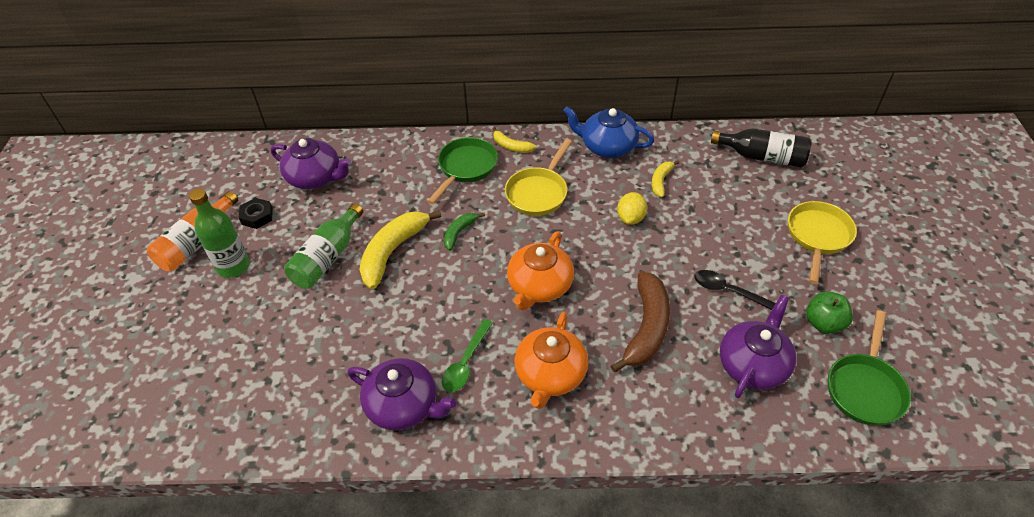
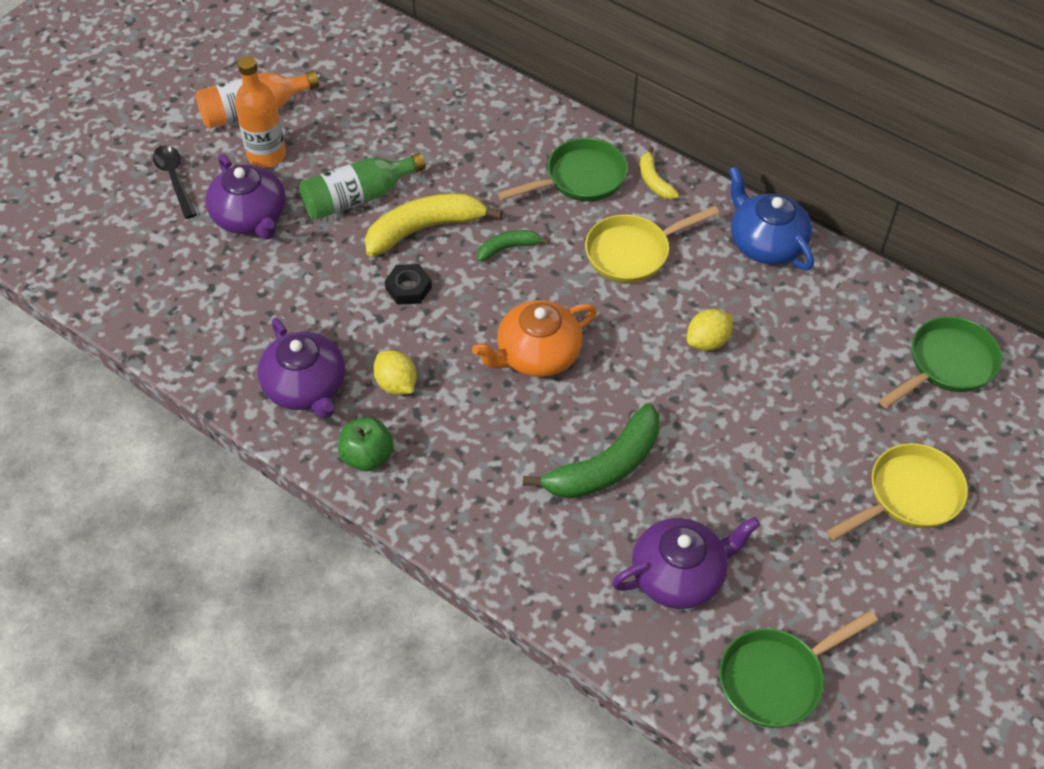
camera: 35 degrees right, 5 degrees up
green bottle [189,189,250,278] -> orange bottle [235,56,286,168]
black nut [239,198,273,229] -> black nut moved to [385,264,432,305]
purple teapot [271,138,351,189] -> purple teapot moved to [205,154,286,240]
green spoon [442,319,493,392] -> yellow lemon [373,350,417,395]
orange teapot [514,312,588,409] -> none
brown banana [611,271,670,373] -> green banana [523,403,660,499]
yellow banana [652,160,680,197] -> none
black spoon [694,270,776,310] -> black spoon moved to [153,145,197,219]
black bottle [711,128,812,168] -> green pan [879,316,1002,408]
green apple [806,292,853,334] -> green apple moved to [338,417,394,471]

